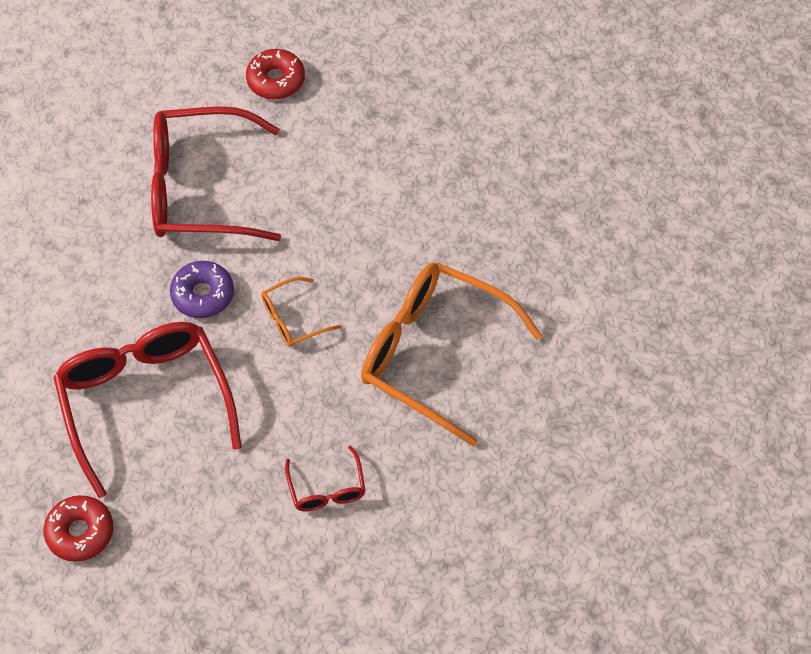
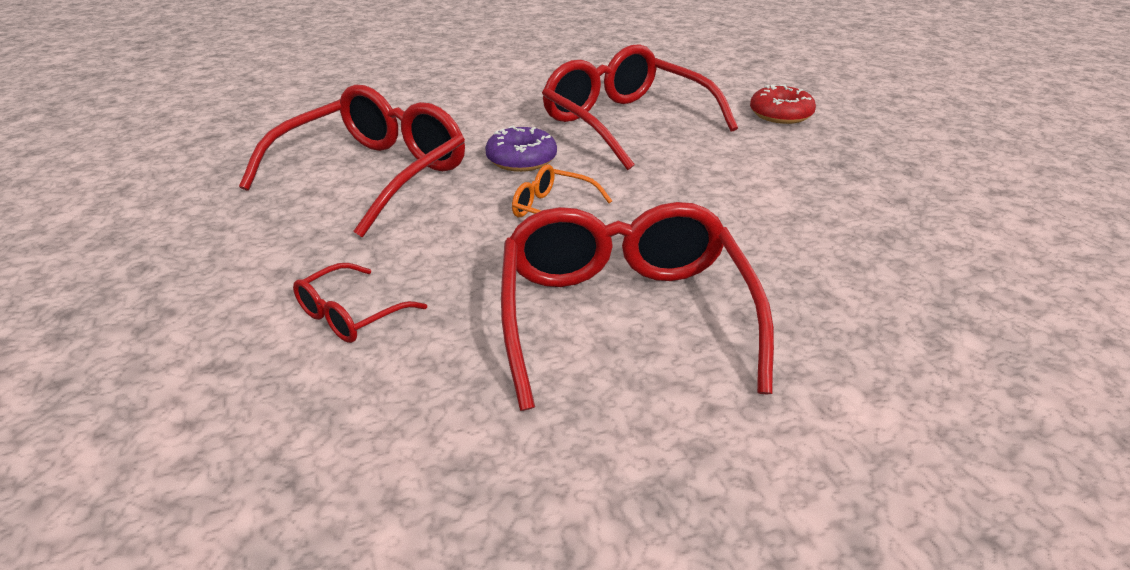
camera: 55 degrees right, 25 degrees down
red donut [43,495,113,562] -> none
orange glasses [361,262,543,447] -> red glasses [501,202,774,411]

